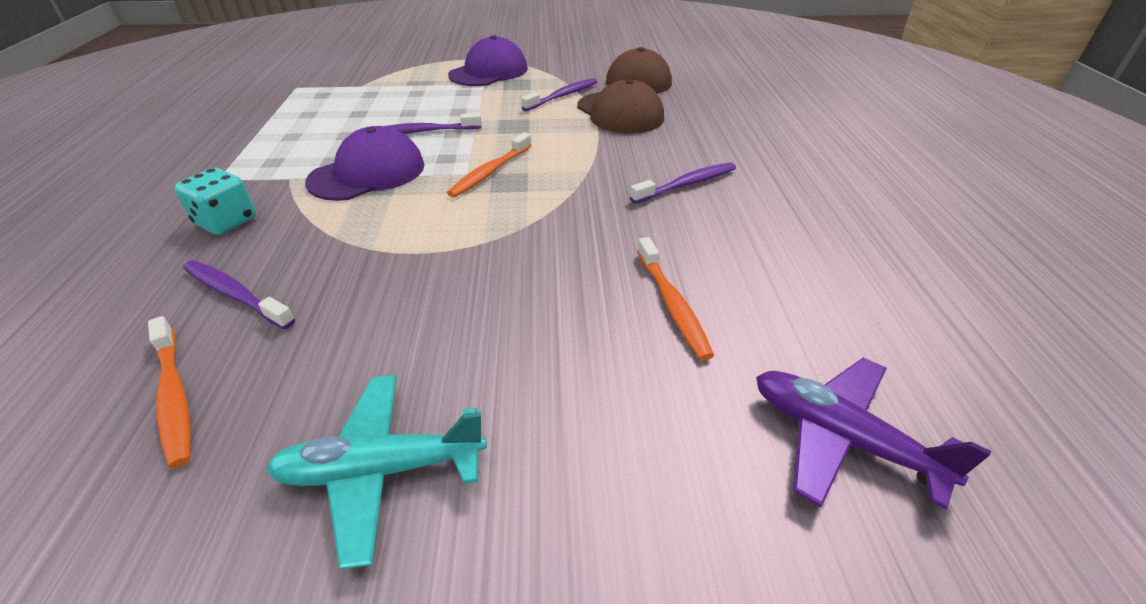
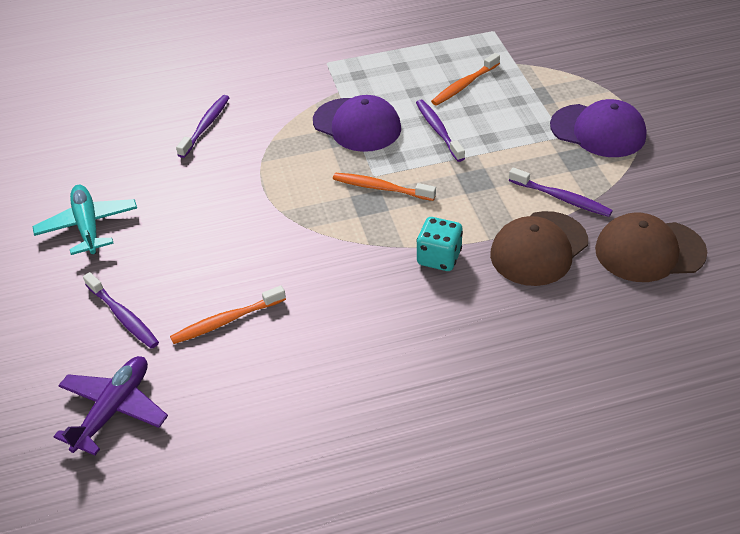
camera: 80 degrees right, 5 degrees up
orange toothbrush [148,316,191,468] -> orange toothbrush moved to [431,53,500,106]
turquoise dice [174,168,256,235] -> turquoise dice moved to [416,217,463,271]
purple toothbrush [630,162,736,204] -> purple toothbrush moved to [83,272,159,349]

